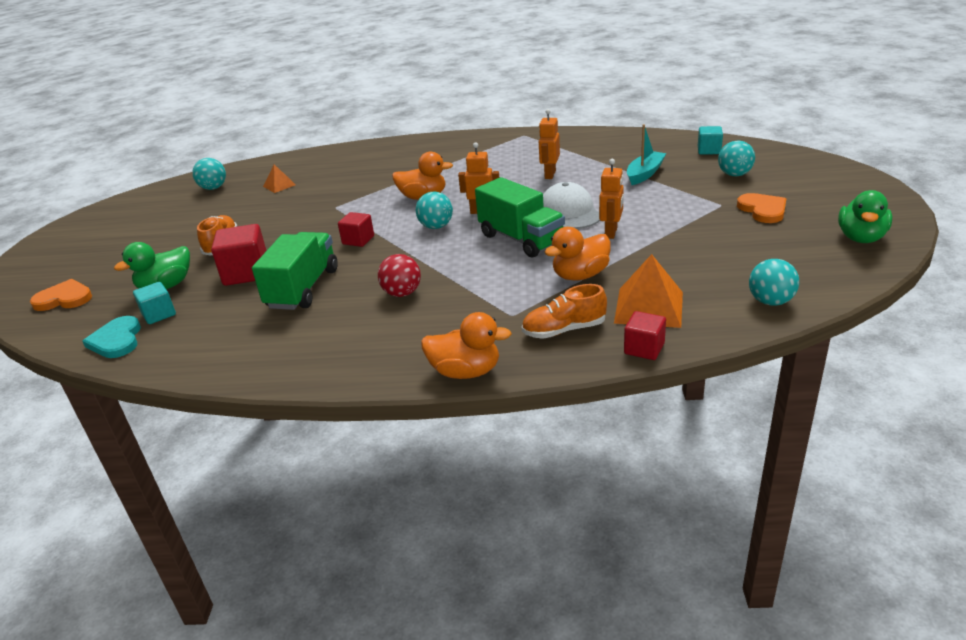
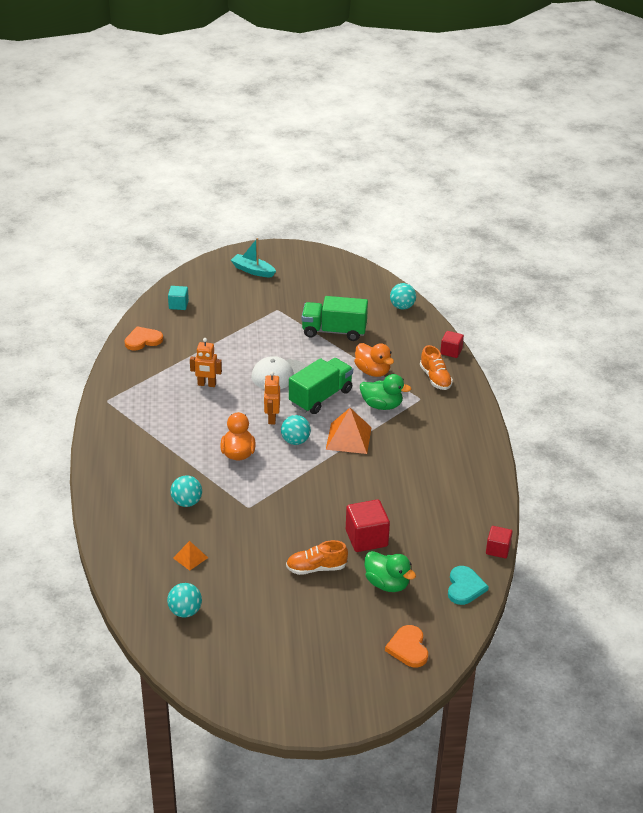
camera: 100 degrees left, 5 degrees up
turquoise heart [82,316,141,358] -> turquoise heart turned 60 degrees counterclockwise [448,566,489,605]
turquoise cube [133,282,176,324] -> none
green truck [252,232,338,310] -> green truck moved to [302,296,368,341]
red cube [338,212,374,247] -> red cube moved to [486,526,513,558]
red ball [378,254,421,297] -> none
orange duck [421,312,512,379] -> none
orange robot [599,159,624,239] -> none
orange pyramid [614,254,683,328] -> orange pyramid moved to [326,408,372,454]
turquoise boat [627,124,666,185] -> turquoise boat moved to [231,238,276,277]
turquoise ball [718,141,755,176] -> turquoise ball moved to [171,476,202,507]
orange heart [737,193,786,223] -> orange heart moved to [124,326,163,351]
green duck [838,190,892,243] -> green duck moved to [360,374,411,410]

